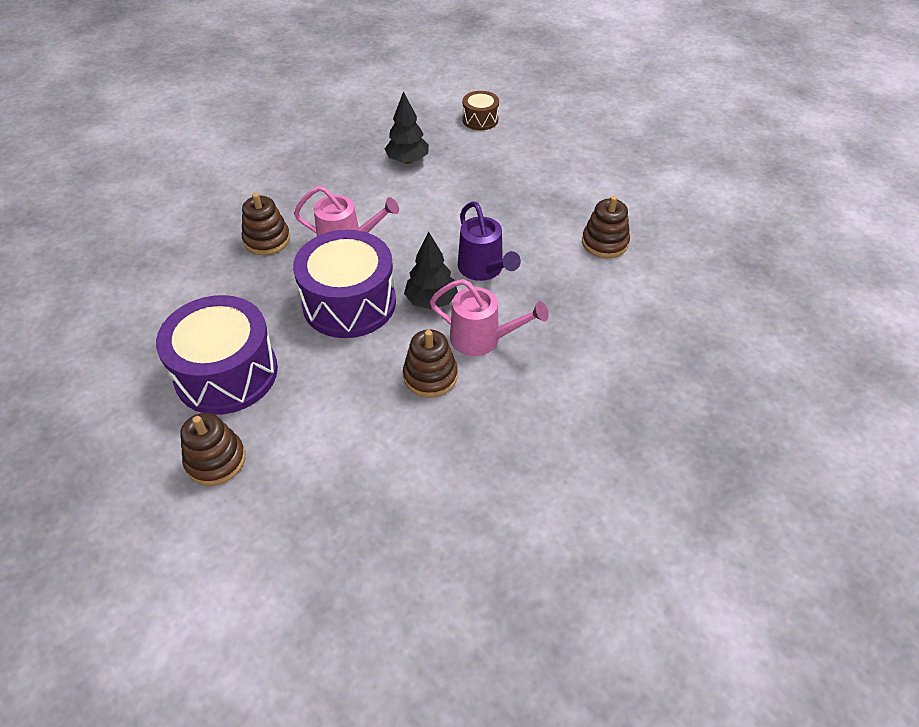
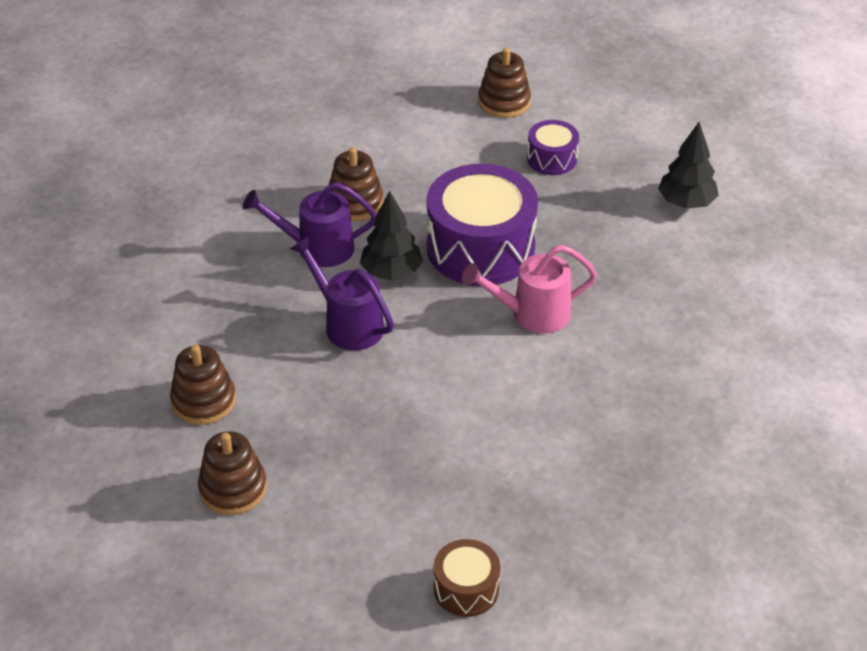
camera: 160 degrees right, 5 degrees down
purple drum [156,295,278,415] -> purple drum [527,120,579,175], size x0.49
brown stacking toy [242,193,290,255] -> brown stacking toy moved to [198,431,267,515]
black tree [385,91,429,164] -> black tree moved to [658,122,719,209]
pink watering can [430,279,549,356] -> purple watering can [243,182,377,267]

